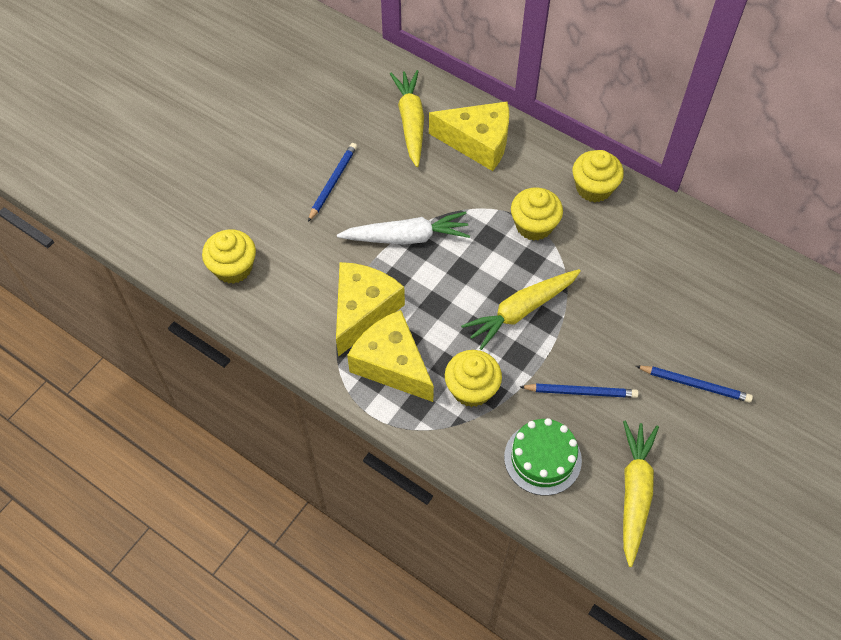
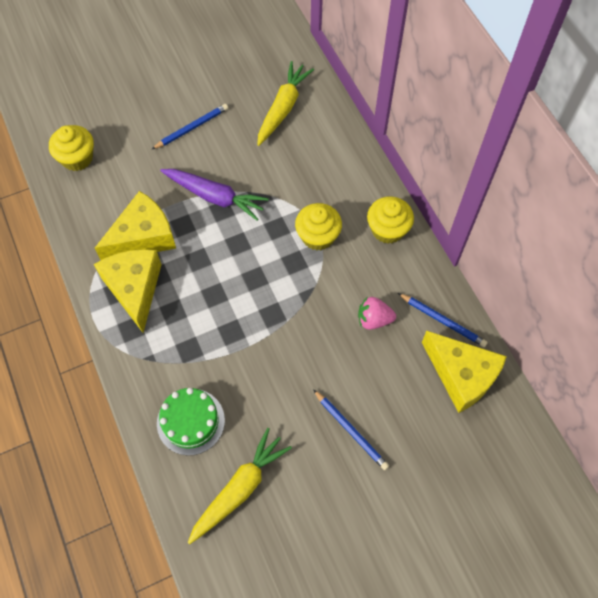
camera: 30 degrees right, 5 degrees up
white carrot [337,211,470,245] -> purple carrot [160,169,269,221]
yellow cheese [429,102,509,171] -> yellow cheese moved to [422,331,507,413]
yellow cupcake [445,350,502,407] -> none
yellow carrot [461,269,581,350] -> none
blue pencil [520,384,639,398] -> blue pencil moved to [398,293,488,347]
none -> pink strawberry [358,297,396,330]

